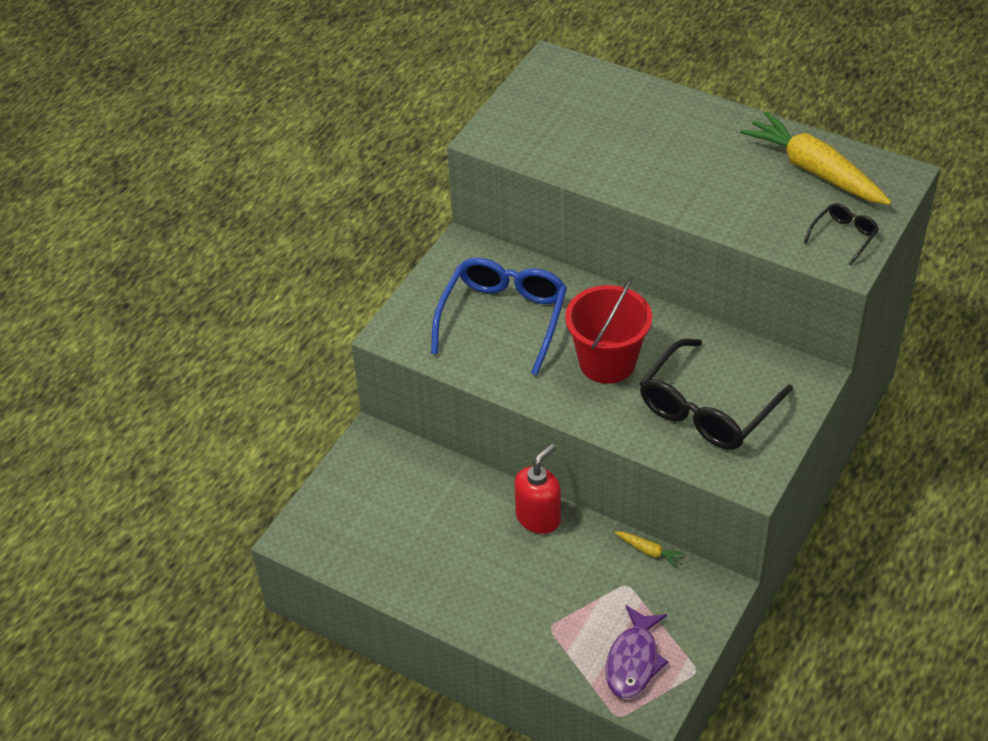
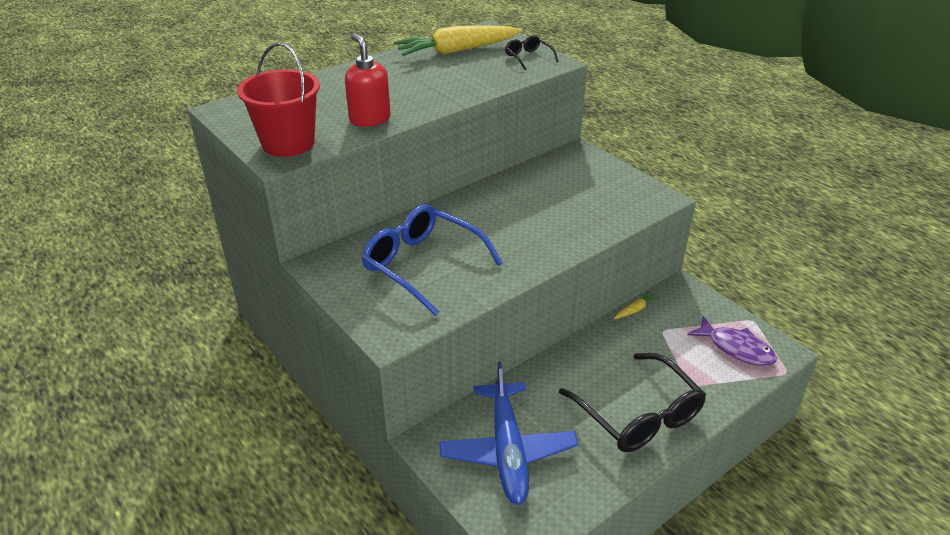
camera: 70 degrees left, 10 degrees down
red soap dispenser [515,443,561,534] -> red soap dispenser moved to [345,34,391,127]
red bucket [565,277,652,384] -> red bucket moved to [237,42,320,157]
black glasses [640,339,793,450] -> black glasses moved to [559,353,706,452]
none -> blue plane [439,362,578,505]

